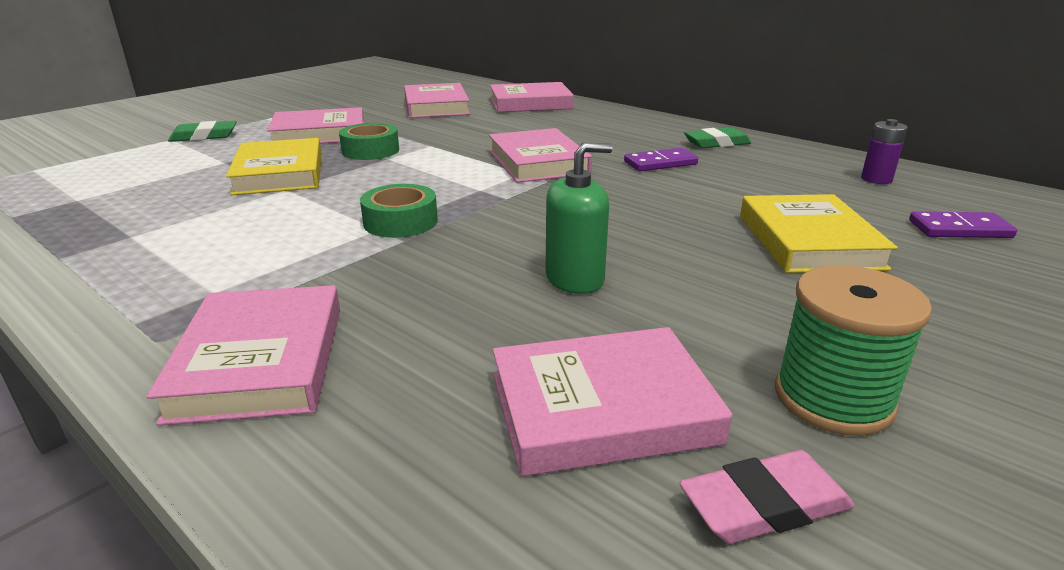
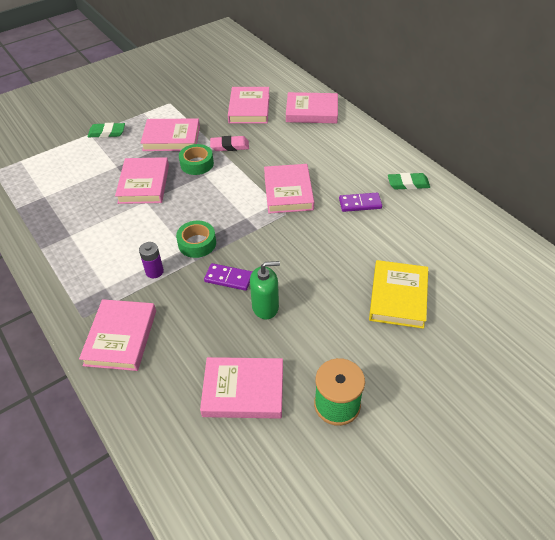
camera: 15 degrees right, 20 degrees up
yellow book [226,138,322,195] -> pink book [115,157,169,204]
pink eraser [680,450,855,544] -> pink eraser moved to [210,136,249,151]
purple battery [861,119,908,184] -> purple battery moved to [139,242,164,278]
purple domino [909,211,1017,238] -> purple domino moved to [204,263,252,291]

